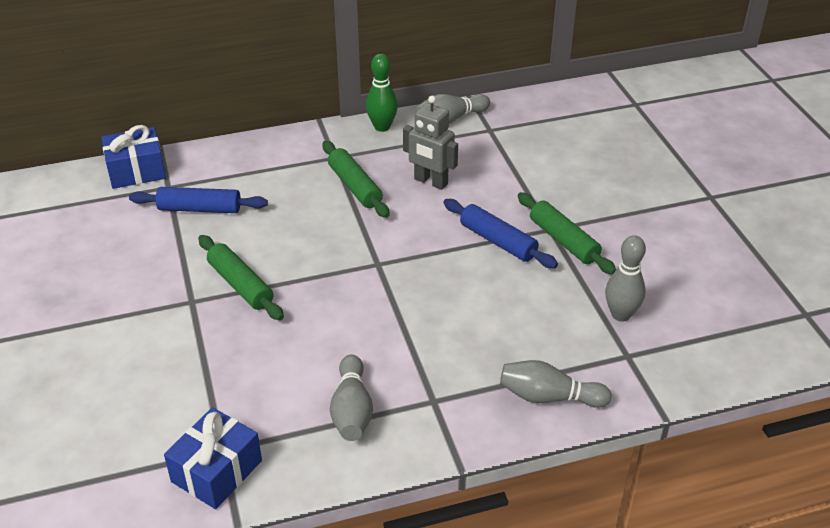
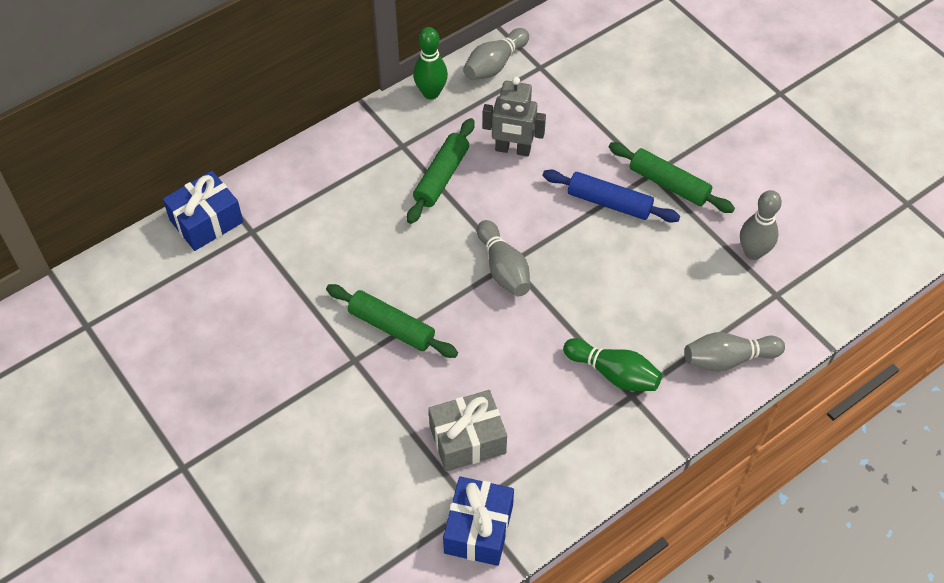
camera: 20 degrees left, 15 degrees up
blue rolling pin [129,187,268,213] -> none
green rolling pin [322,141,390,218] -> green rolling pin turned 75 degrees clockwise [407,118,475,224]
grey bowling pin [330,355,373,441] -> grey bowling pin moved to [477,220,530,296]
none -> grey gift [428,390,507,472]
none -> green bowling pin [563,338,662,391]

